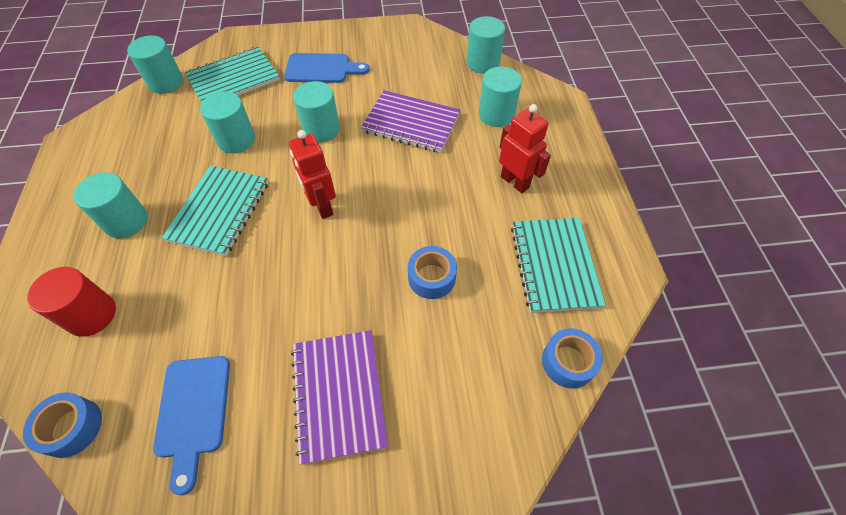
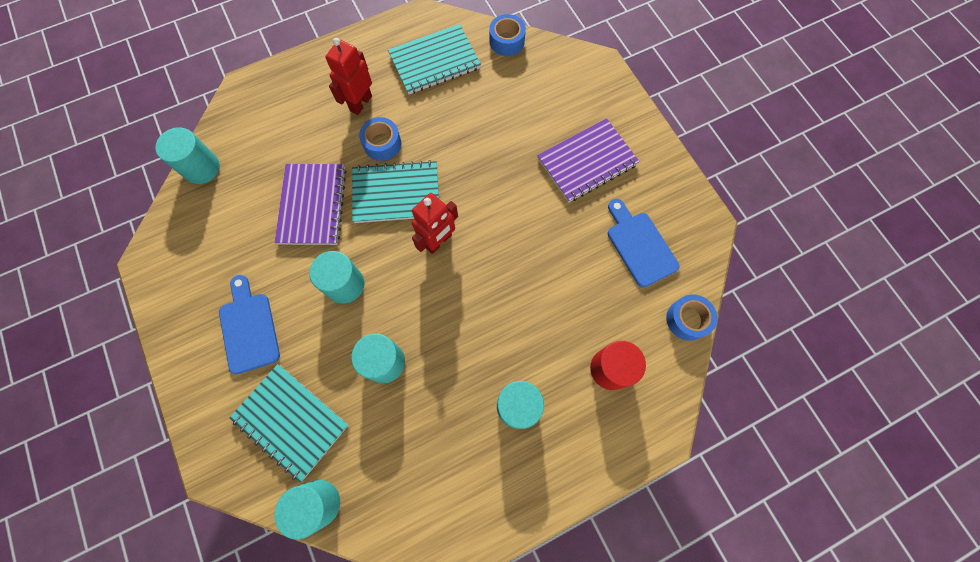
camera: 110 degrees left, 15 degrees up
blue cutting board [153,356,230,495] -> blue cutting board turned 90 degrees counterclockwise [608,199,679,288]
turquoise notebook [162,165,269,256] -> turquoise notebook moved to [352,160,439,223]
blue tape [408,246,457,299] -> blue tape moved to [359,117,401,161]
turquoise cylinder [479,67,522,127] -> none

